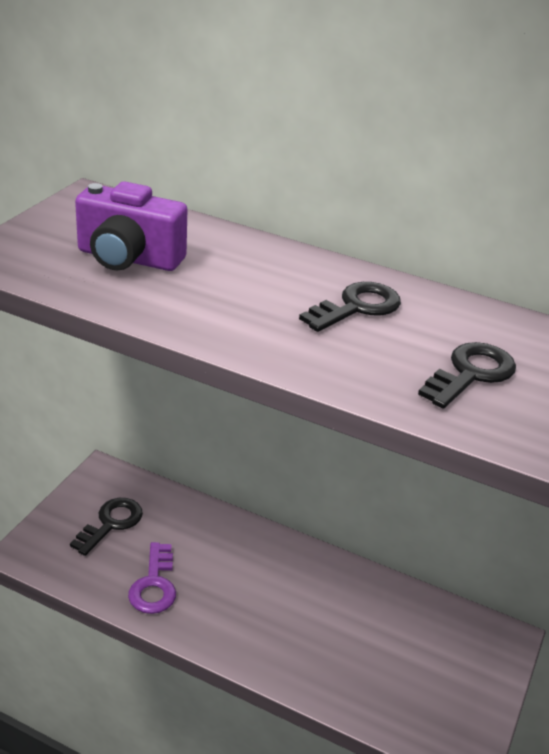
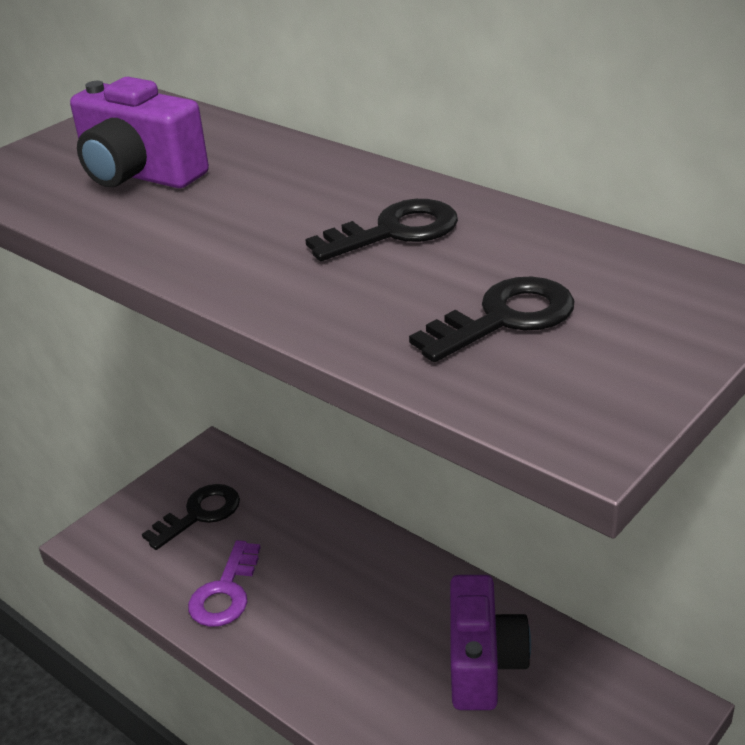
camera: 20 degrees right, 0 degrees up
none -> purple camera [450,575,531,710]

